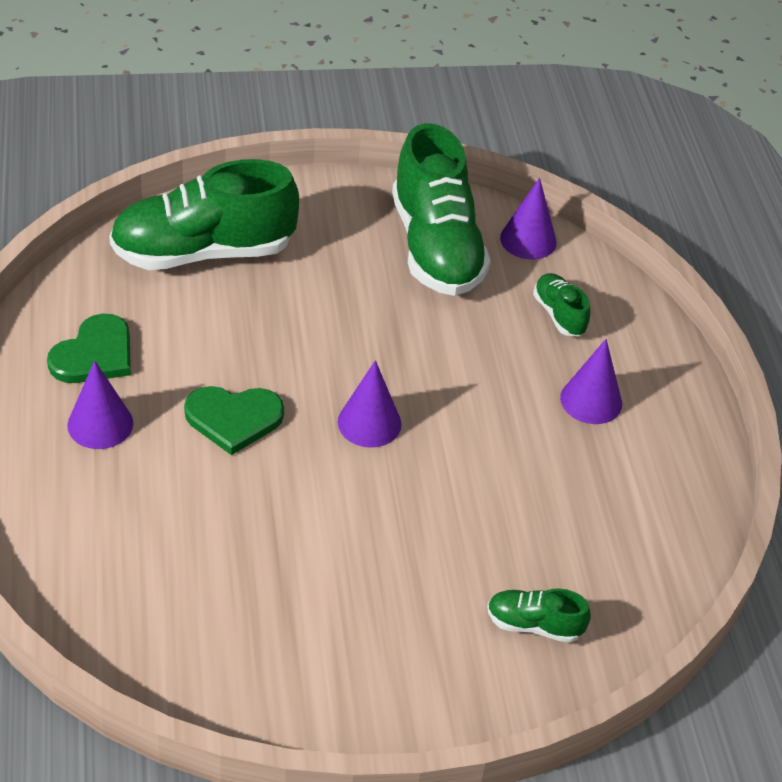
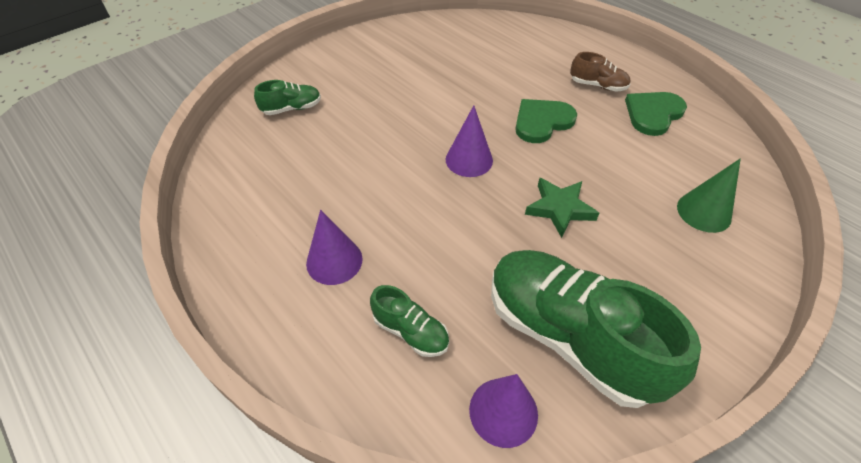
camera: 150 degrees right, 5 degrees up
green heart [47,313,131,383] -> green heart turned 45 degrees clockwise [625,92,687,136]
purple cone [67,360,133,449] -> brown shoe [570,52,630,92]
green shoe [109,159,299,270] -> green cone [677,159,741,233]
none -> green star [525,178,599,238]

